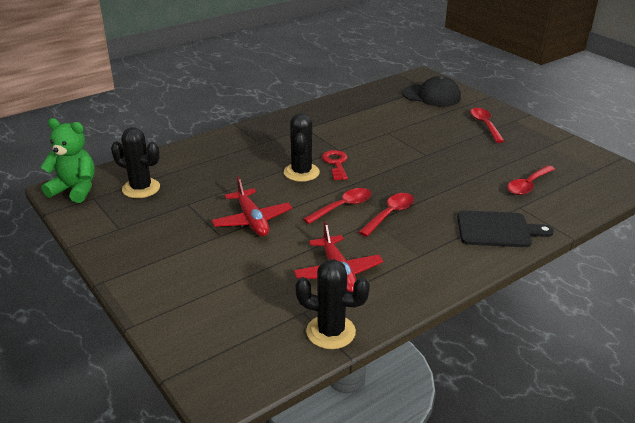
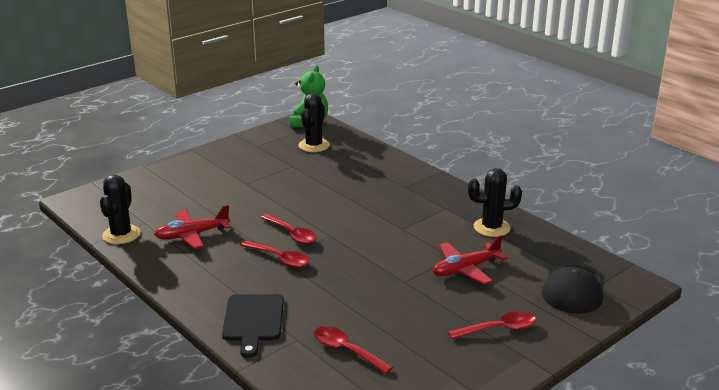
camera: 85 degrees right, 5 degrees down
red plane [211,176,292,236] -> red plane moved to [433,235,508,285]
black cactus [284,113,320,182] -> black cactus moved to [468,168,522,237]
red key [322,150,348,180] -> none

